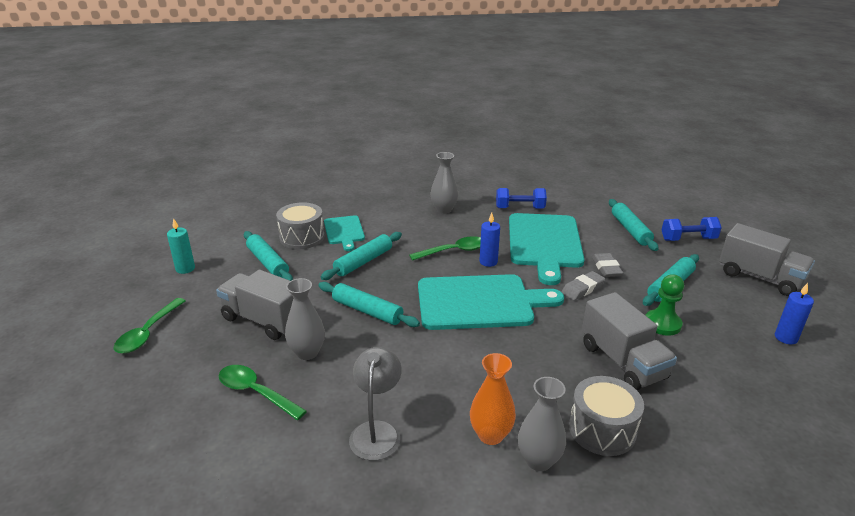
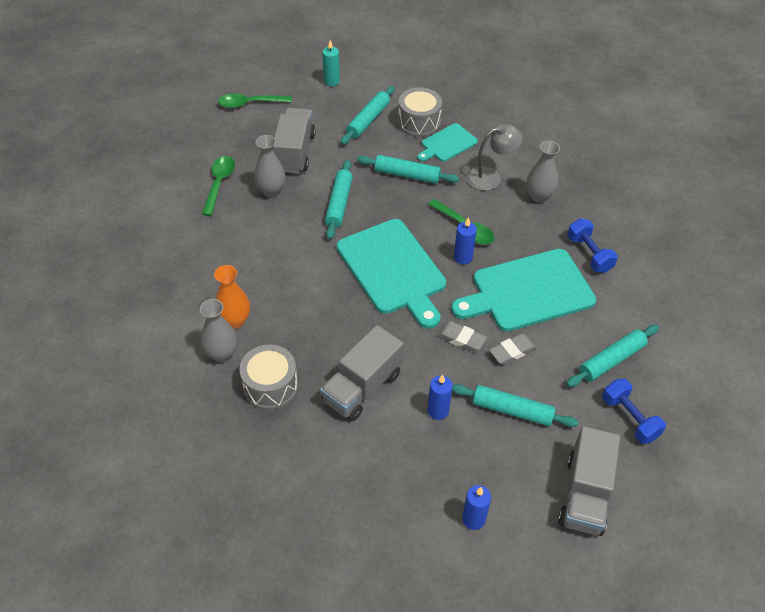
camera: 65 degrees right, 20 degrees up
grey lamp [349,347,402,461] -> grey lamp moved to [467,124,523,191]
green pawn [645,274,684,336] -> blue candle [428,374,453,420]

